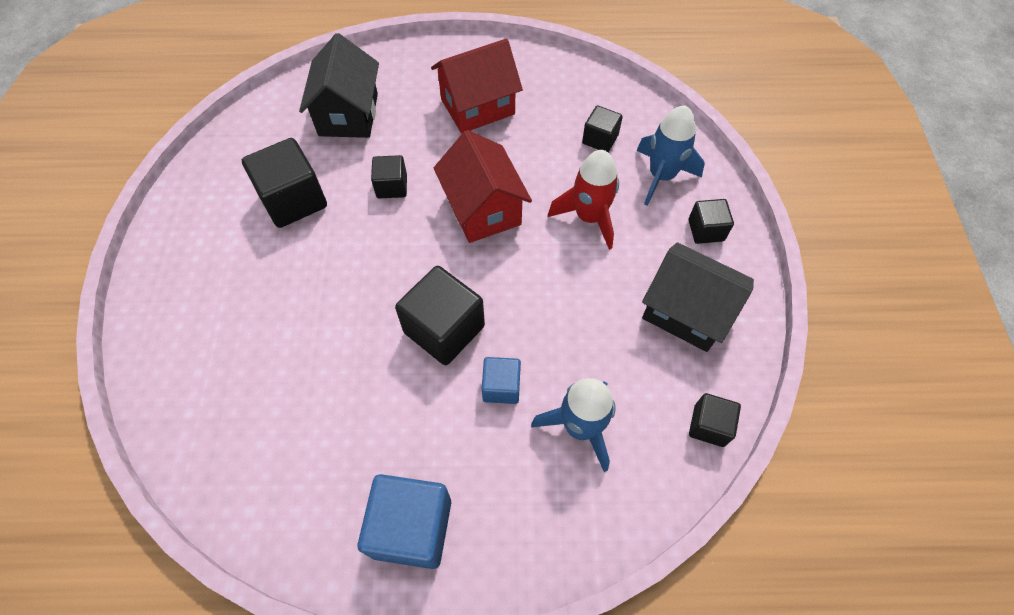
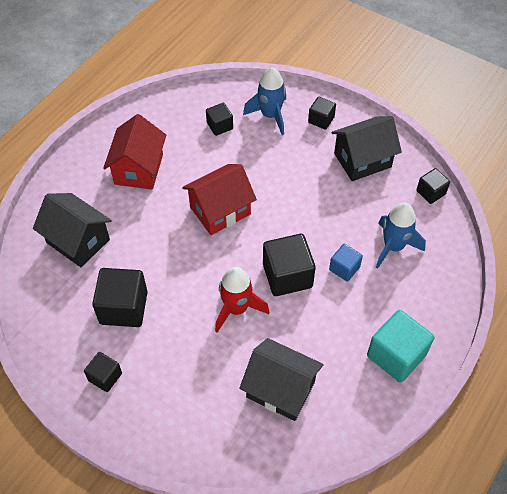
camera: 55 degrees left, 5 degrees down
blue cube [358,474,451,569] -> turquoise cube [367,310,434,383]
black cube [371,155,407,198] -> black cube moved to [84,352,122,392]
red house [434,130,532,243] -> red house turned 45 degrees counterclockwise [182,164,257,235]
red rocket [548,150,619,250] -> red rocket moved to [215,267,269,333]
none -> black house [239,338,324,421]

